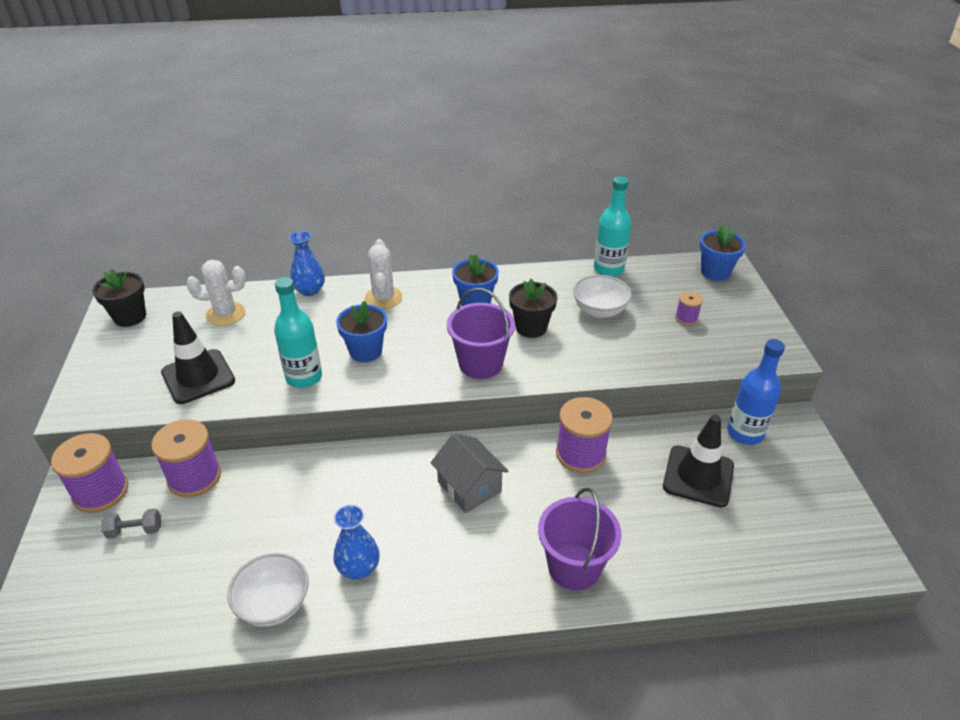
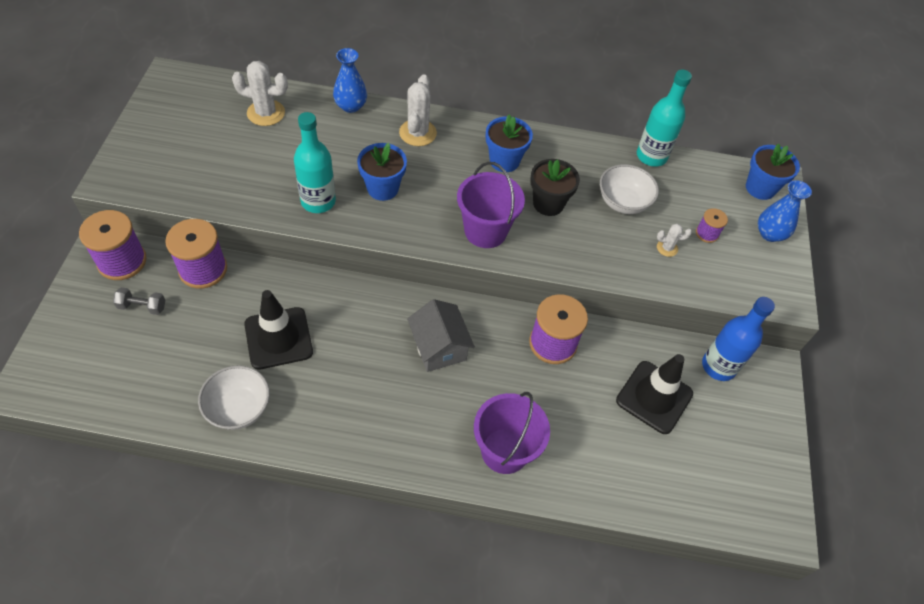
camera: 10 degrees right, 15 degrees up
black flower pot [92,269,146,327] -> none
black traffic cone [161,311,235,404] -> black traffic cone moved to [244,290,313,370]
blue vase [333,505,380,579] -> blue vase moved to [758,180,812,242]
none -> white cactus [657,224,692,257]

